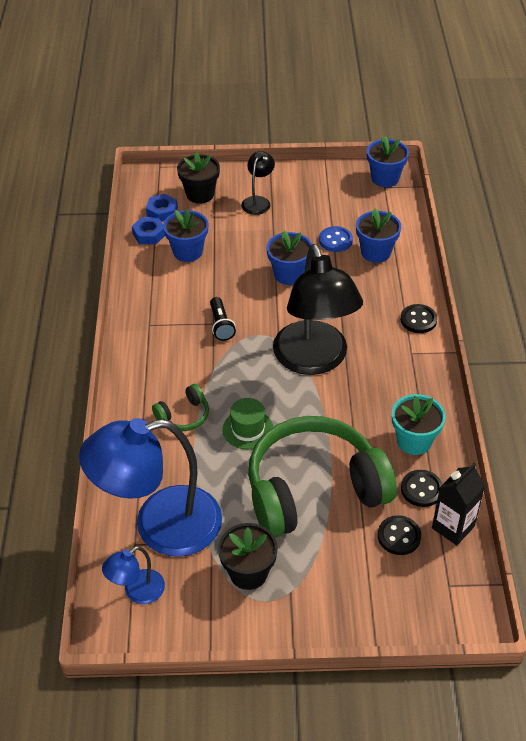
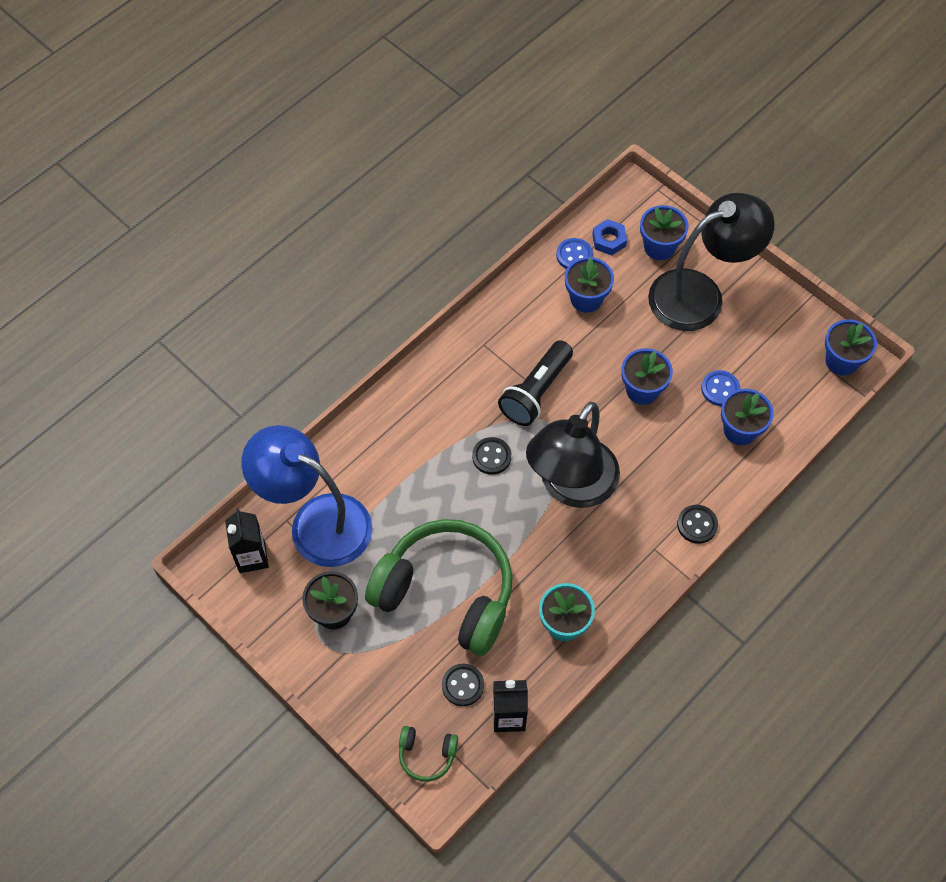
camera: 45 degrees right, 15 degrees up
blue lamp [102,546,165,604] -> black carton [225,509,269,573]
blue nut [132,217,165,245] -> blue button [556,238,593,269]
green headphones [152,384,209,431] -> green headphones moved to [399,726,458,782]
black flower pot [177,151,220,203] -> blue flower pot [640,205,688,260]
black flashlight [210,297,236,341] -> black flashlight [498,340,573,426], size x1.75
green hat [223,398,274,450] -> none
black lamp [241,151,275,215] -> black lamp [648,193,775,331], size x2.23
black button [401,470,442,507] -> black button moved to [472,437,511,475]

